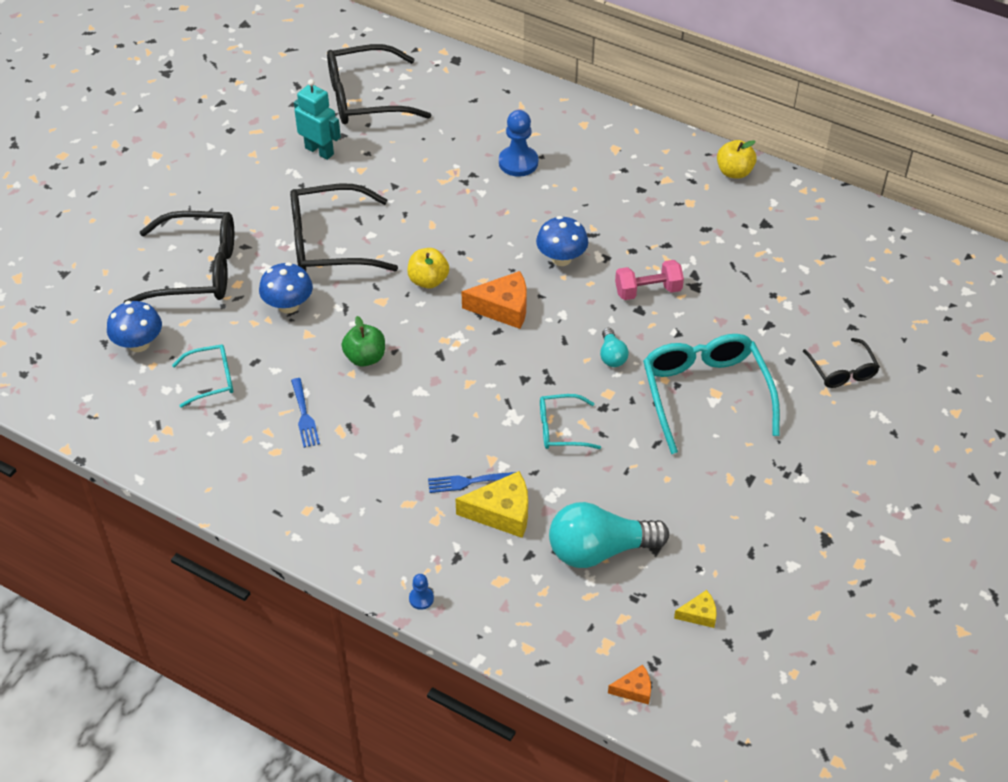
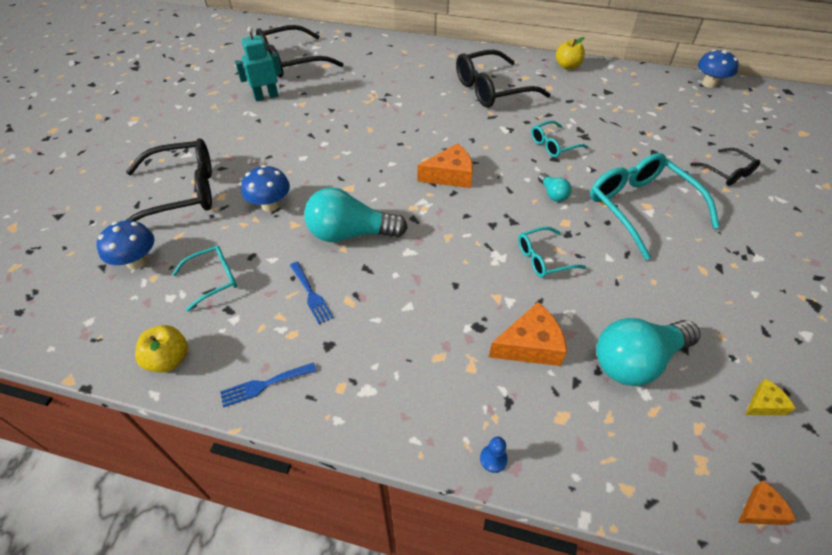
camera: 15 degrees left, 0 degrees up
black glasses [290,184,398,271] -> black glasses moved to [456,50,551,108]
turquoise robot [294,79,341,160] -> turquoise robot turned 45 degrees counterclockwise [235,27,282,101]
green apple [342,316,385,367] -> turquoise light bulb [304,187,408,242]
yellow apple [407,248,449,289] -> yellow apple moved to [135,325,188,372]
blue fork [428,472,516,493] -> blue fork moved to [220,362,316,407]
yellow cheese [456,471,528,538] -> orange cheese [489,302,567,366]
blue pawn [499,110,538,177] -> none
blue mushroom [536,216,588,266] -> blue mushroom moved to [698,50,739,88]
pink dumbbell [615,260,684,300] -> turquoise glasses [531,121,588,157]

